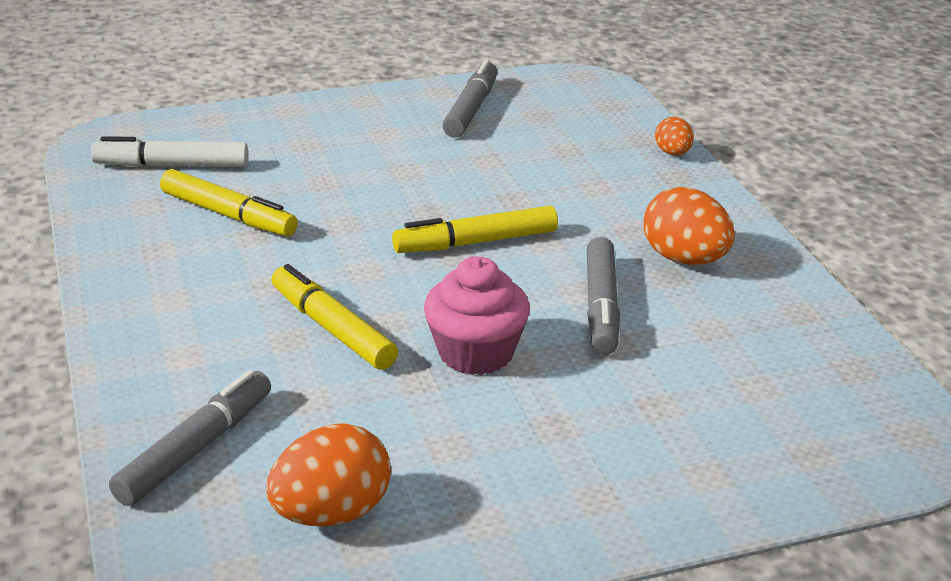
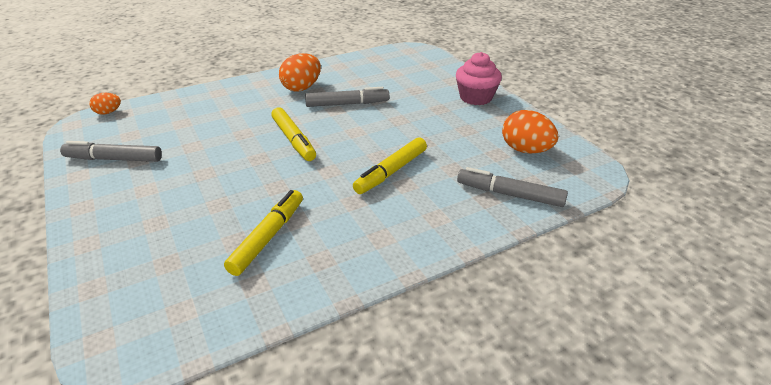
camera: 100 degrees left, 5 degrees up
white marker [91,136,249,167] -> none
pink cupcake [424,256,530,375] -> pink cupcake moved to [456,52,502,105]
orange egg [655,117,694,155] -> orange egg moved to [90,93,121,115]

